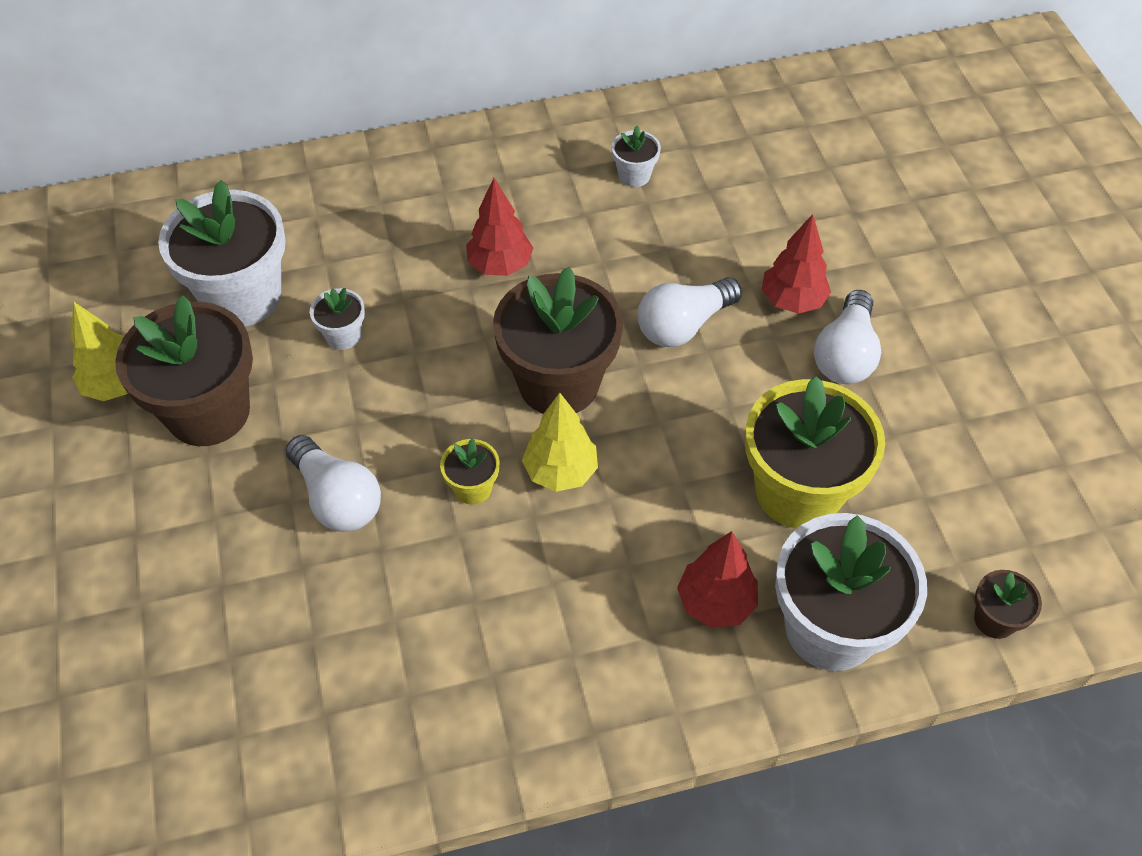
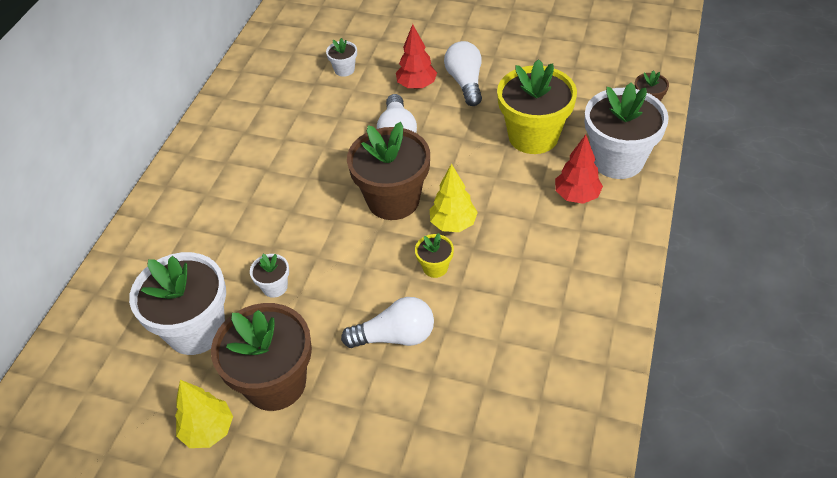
camera: 55 degrees left, 5 degrees down
red tree [466,178,533,276] -> none
white flower pot [611,126,661,187] -> white flower pot moved to [326,38,357,77]
white light bulb [814,290,881,384] -> white light bulb turned 150 degrees counterclockwise [444,41,482,106]

